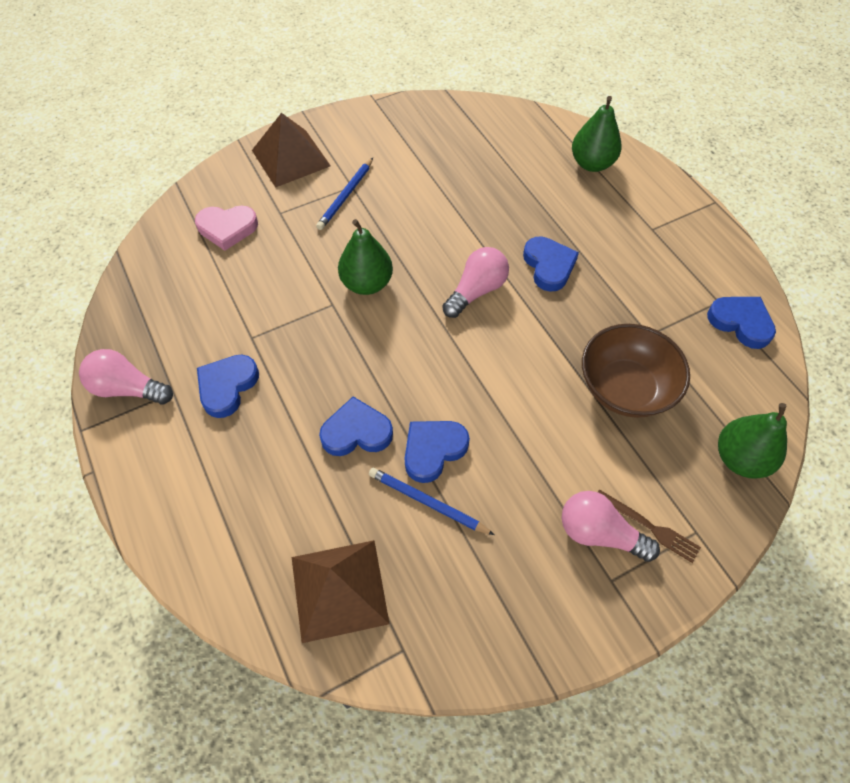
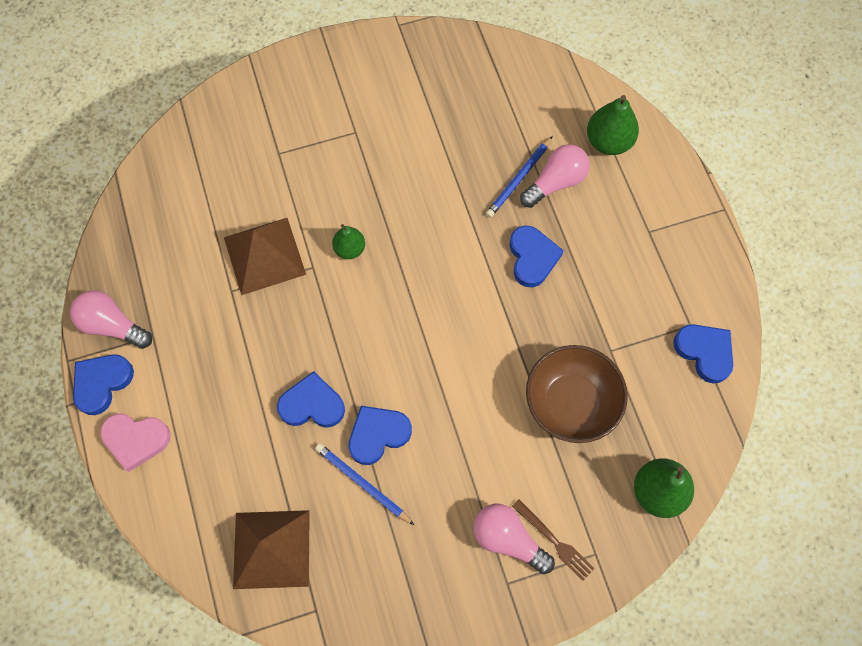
camera: 10 degrees right, 10 degrees up
pink heart [195,206,258,251] -> pink heart moved to [100,413,171,472]
blue heart [197,355,259,418] -> blue heart moved to [73,354,134,415]
brown pyramid [252,113,331,188] -> brown pyramid moved to [224,218,306,295]
blue pencil [316,158,373,230] -> blue pencil moved to [486,136,553,218]
green pear [338,219,393,295] -> green pear [332,224,365,259], size x0.62
pink light bulb [442,247,509,318] -> pink light bulb moved to [520,144,590,208]

